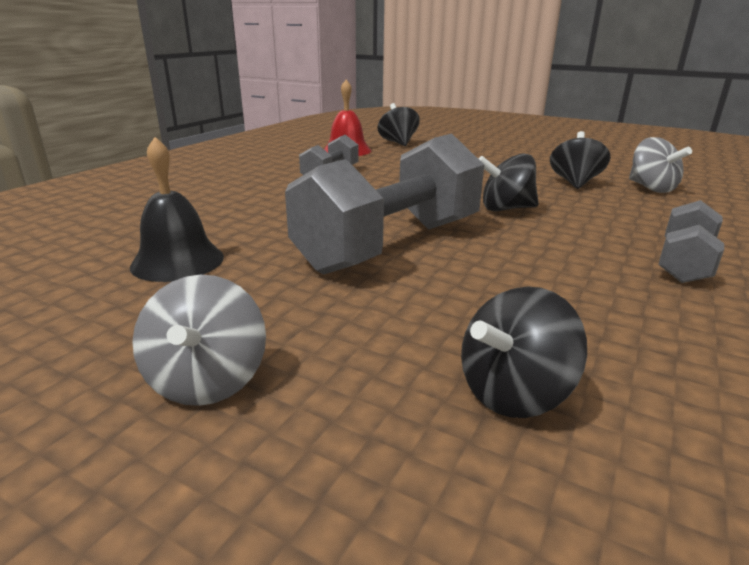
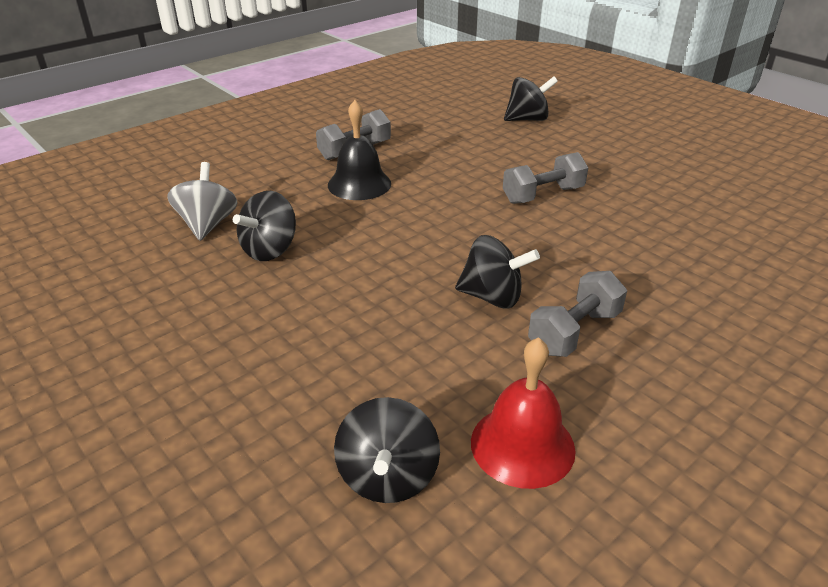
camera: 160 degrees left, 10 degrees up
black bell [130,137,224,282] -> black bell moved to [328,100,391,200]
grey spinning top [132,275,266,406] -> none
grey dumbbell [285,134,484,275] -> grey dumbbell [503,152,588,204], size x0.51
black spinning top [478,154,539,211] -> black spinning top moved to [455,235,540,308]

